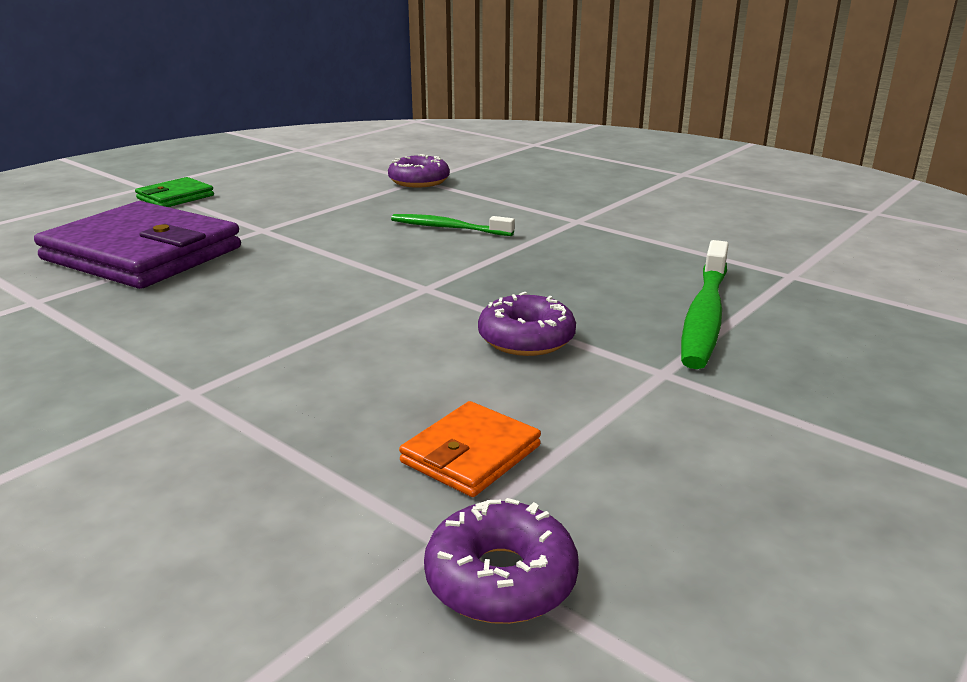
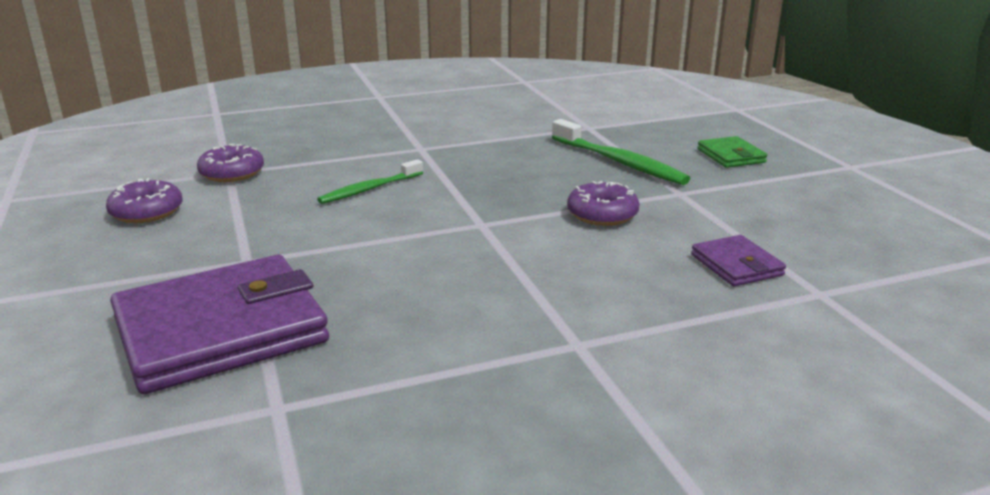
camera: 60 degrees left, 0 degrees up
green wallet [135,177,214,207] -> green wallet moved to [697,136,767,168]
orange wallet [399,401,541,497] -> purple wallet [691,235,786,286]
purple donut [424,498,579,624] -> purple donut moved to [106,178,183,223]

